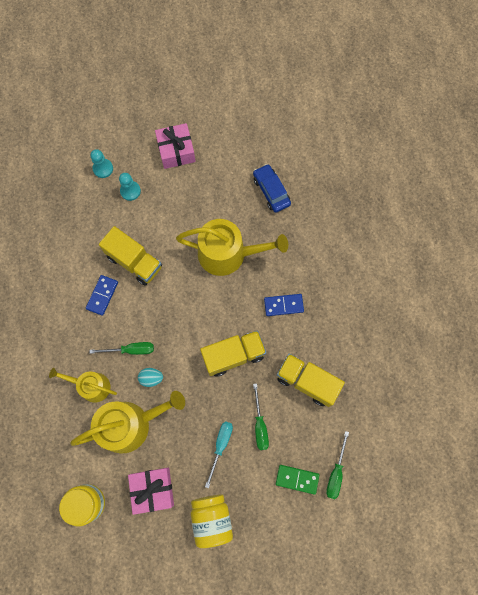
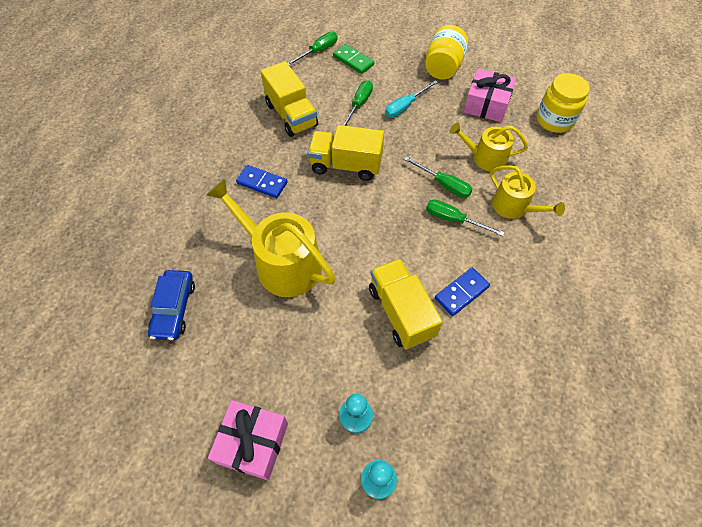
camera: 150 degrees left, 15 degrees down
yellow watering can [70,391,185,453] -> yellow watering can [450,123,528,172], size x0.59
turquoise egg [138,368,163,387] -> green screwdriver [404,157,472,198]

